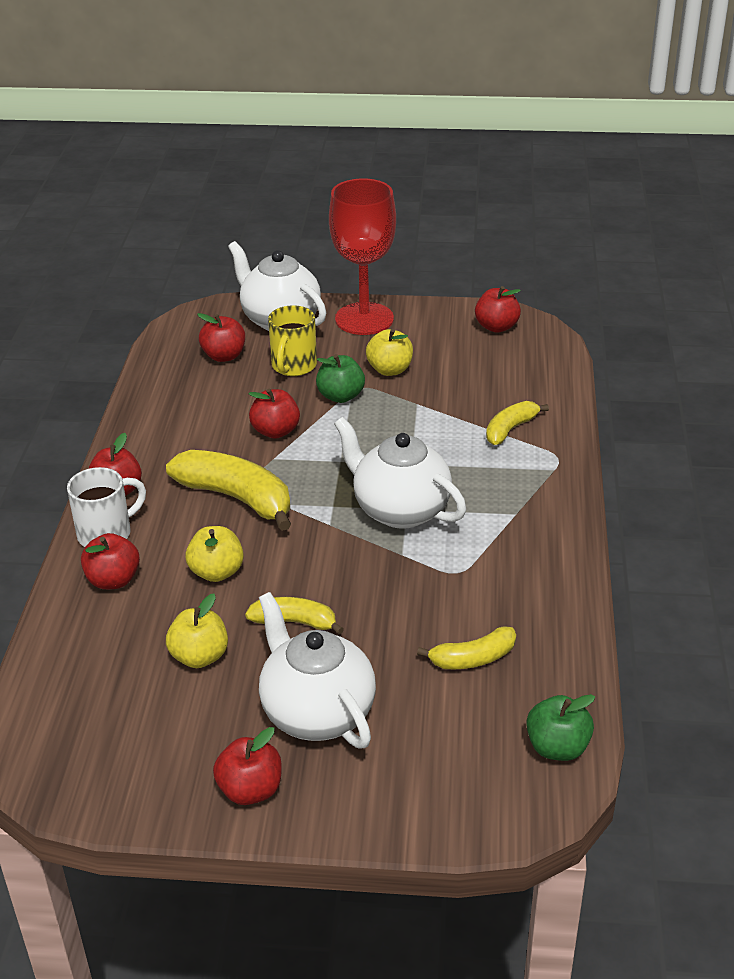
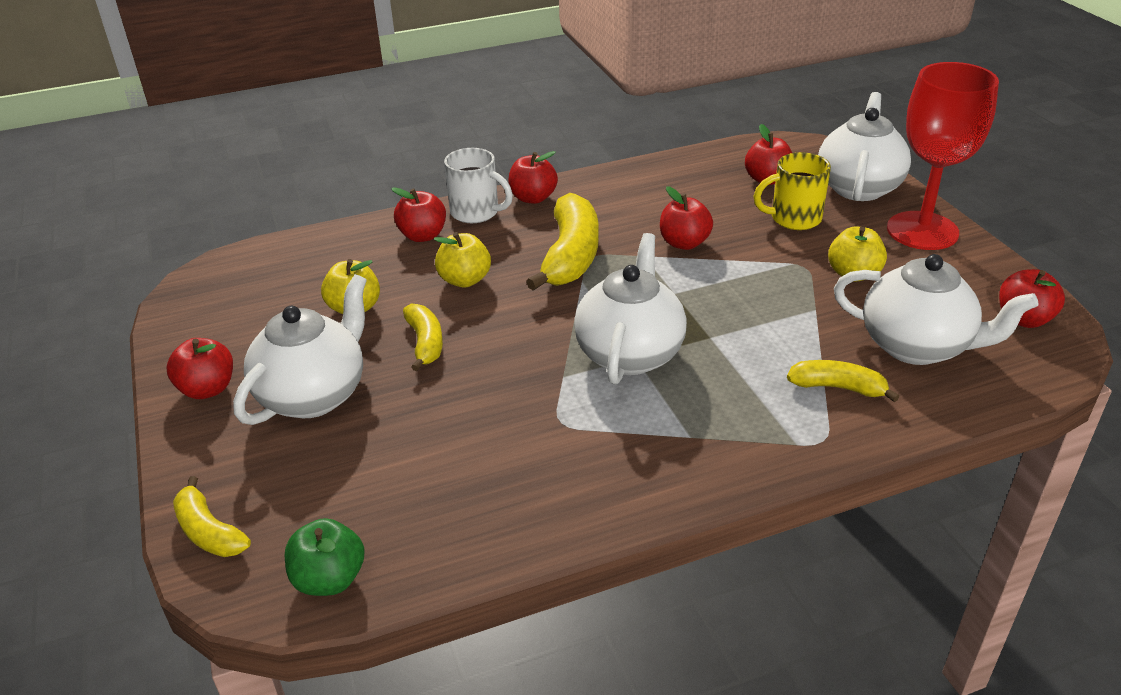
camera: 65 degrees right, 0 degrees up
green apple [316,354,365,403] -> none
yellow banana [417,626,516,669] -> yellow banana moved to [173,476,251,557]
none -> white teapot [834,254,1039,365]

